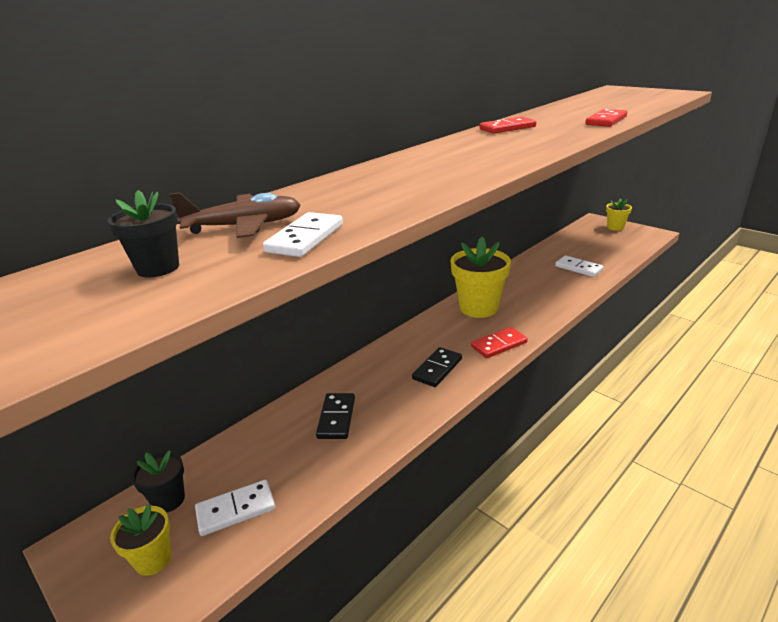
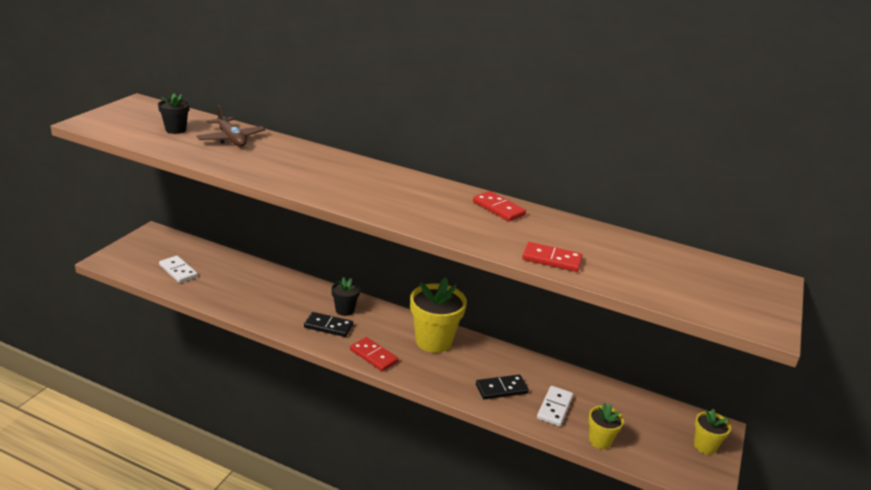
camera: 65 degrees right, 0 degrees up
yellow flower pot [110,504,171,576] -> yellow flower pot moved to [588,403,624,449]
black flower pot [131,450,185,513] -> black flower pot moved to [331,277,360,316]
white domino [263,212,343,257] -> none
black domino [316,393,355,439] -> black domino moved to [476,375,529,400]

